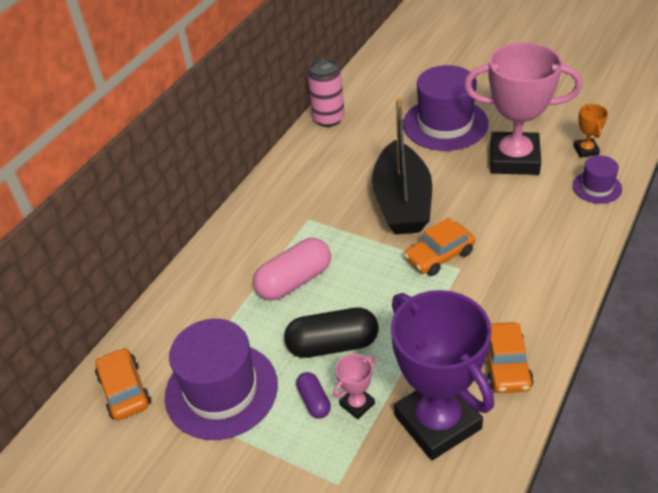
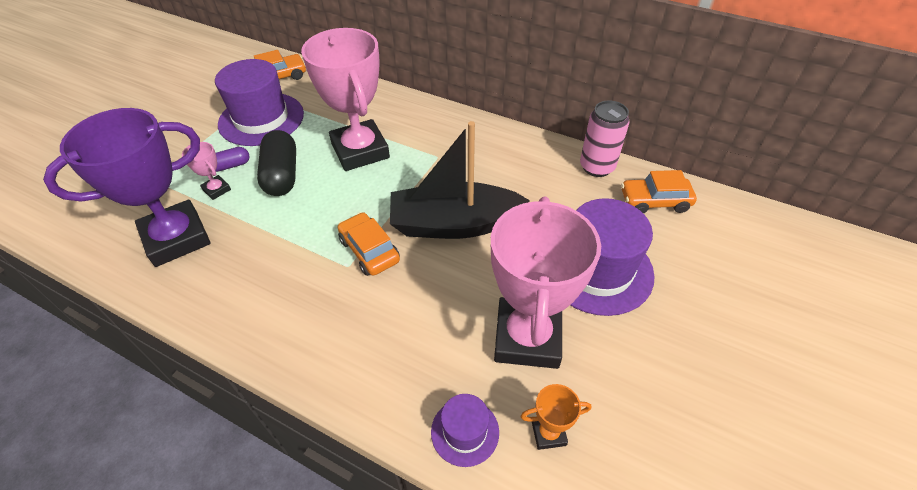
camera: 85 degrees right, 5 degrees up
pink capsule [253,238,331,300] -> pink trophy [301,28,390,171]
orange car [487,322,534,393] -> orange car moved to [621,170,697,214]

